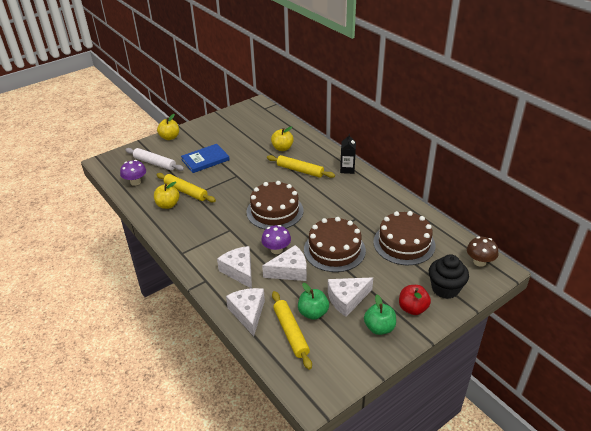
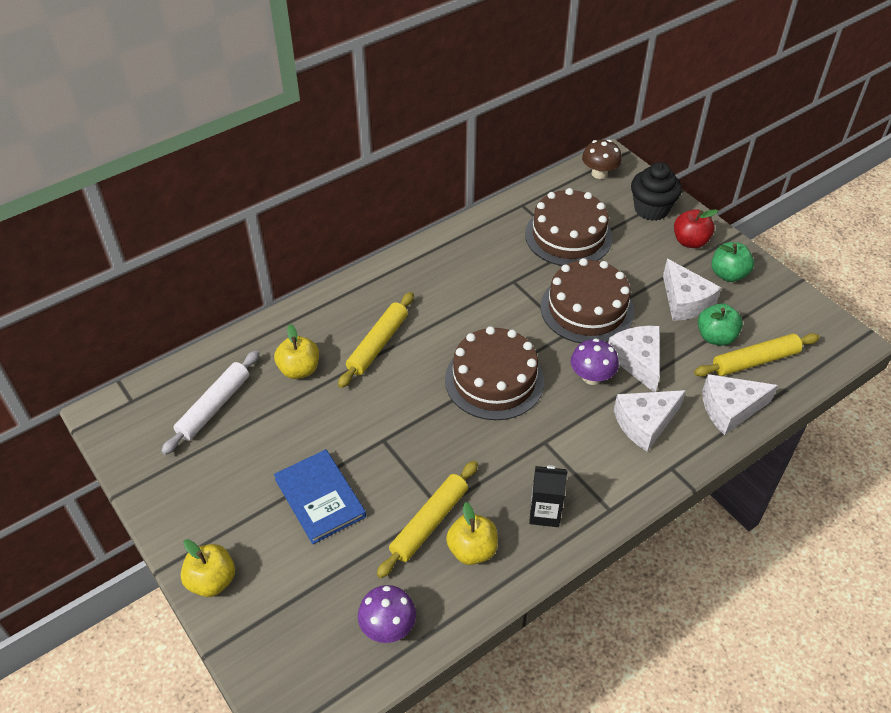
camera: 90 degrees left, 10 degrees up
white rolling pin [125,148,184,171] -> white rolling pin moved to [161,350,259,455]
black carton [340,134,356,174] -> black carton moved to [529,465,567,527]

